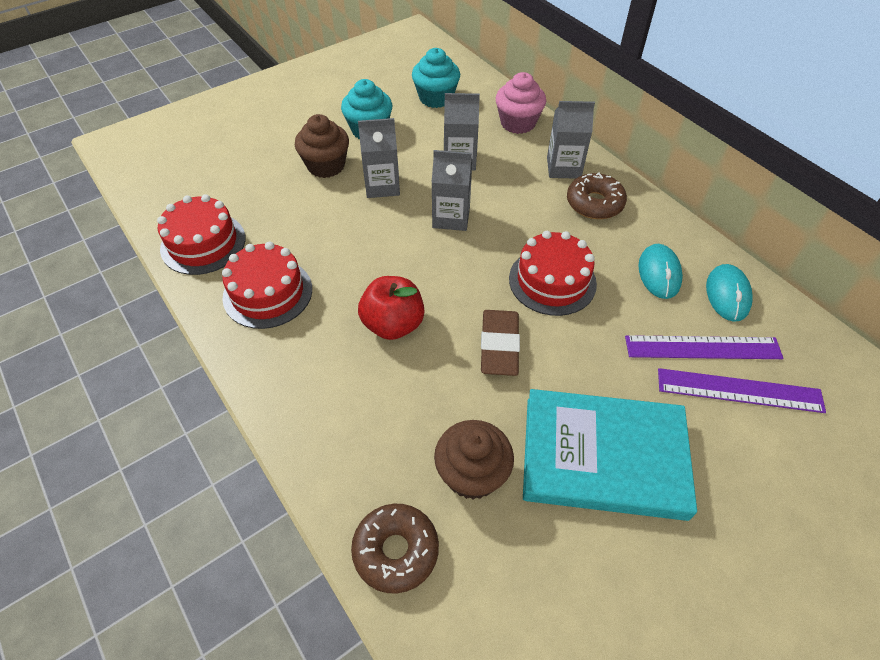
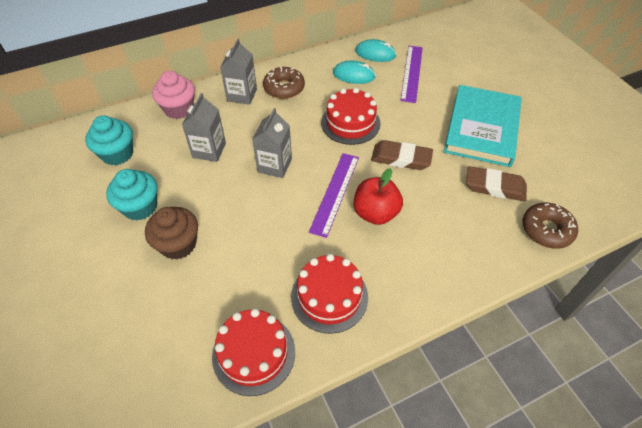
camera: 80 degrees left, 0 degrees up
grey carton [358,118,400,198] -> none
brown cupcake [434,420,514,500] -> brown eraser [466,166,527,201]
purple ruler [658,368,826,413] -> purple ruler moved to [309,153,359,238]

